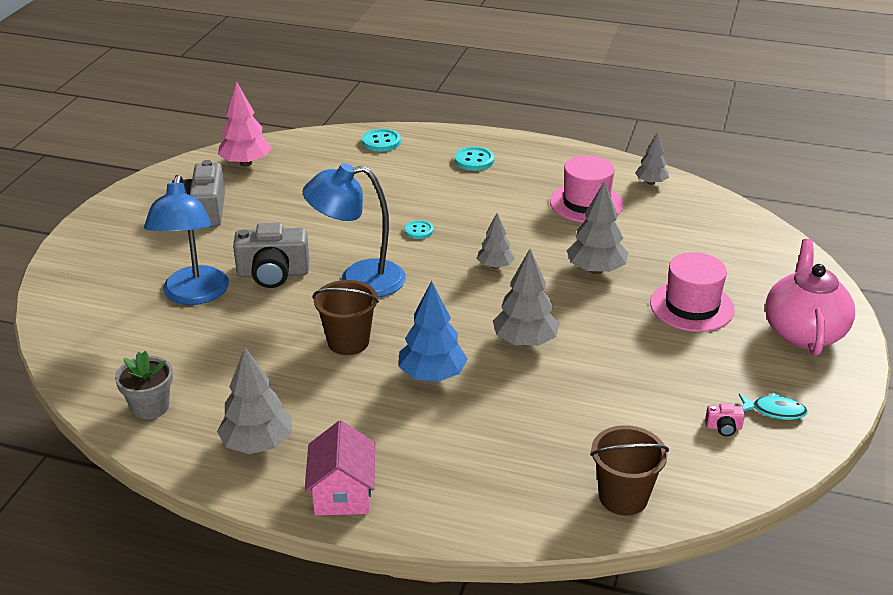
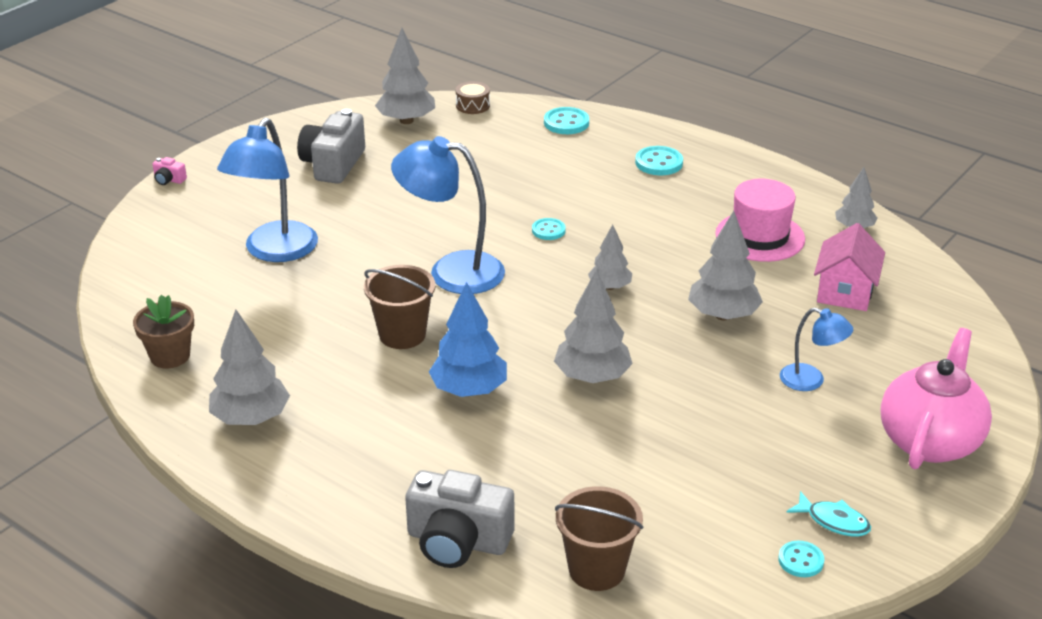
camera: 20 degrees right, 0 degrees up
grey flower pot [115,351,173,420] -> brown flower pot [133,295,194,368]
pink tree [218,81,272,167] -> grey tree [375,28,435,124]
grey camera [233,223,309,288] -> grey camera moved to [405,470,514,568]
pink house [304,421,375,516] -> pink house moved to [814,223,885,311]
pink hat [650,252,735,332] -> blue lamp [780,308,853,391]
pink camera [705,403,745,436] -> pink camera moved to [153,157,187,185]
none -> brown drum [456,81,490,114]
none -> turquoise button [778,541,824,577]

